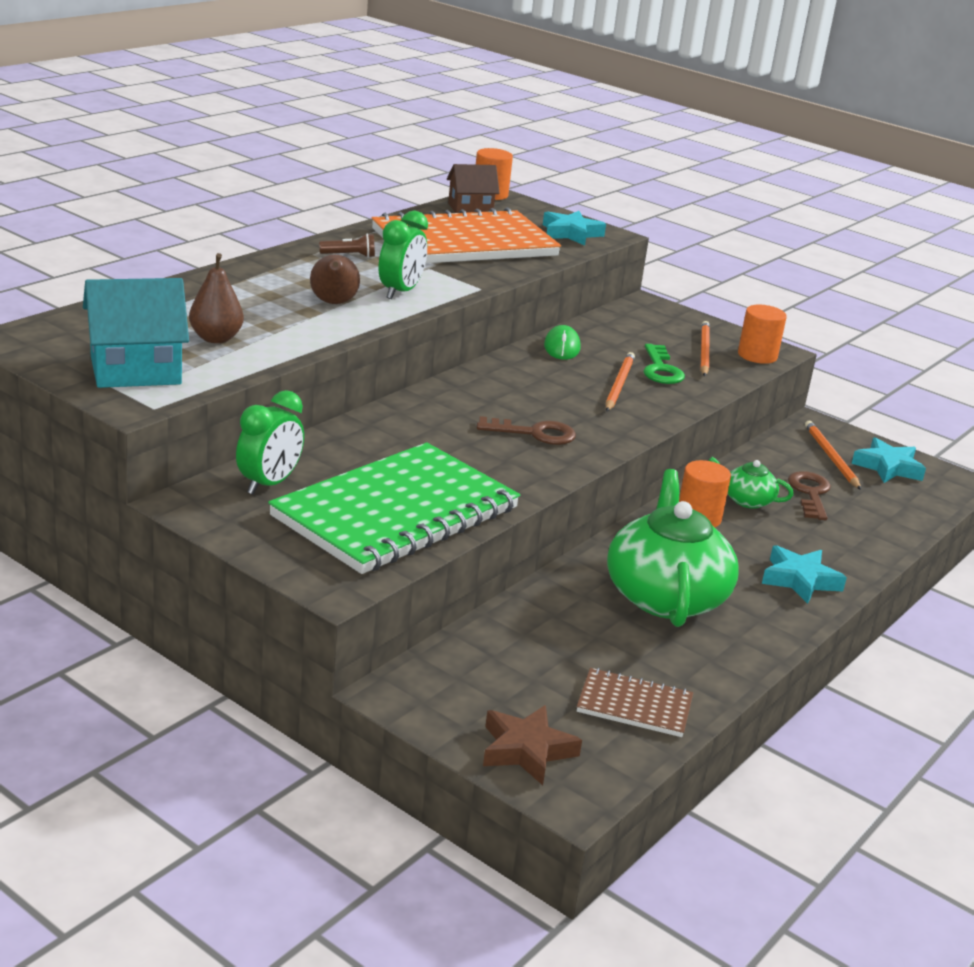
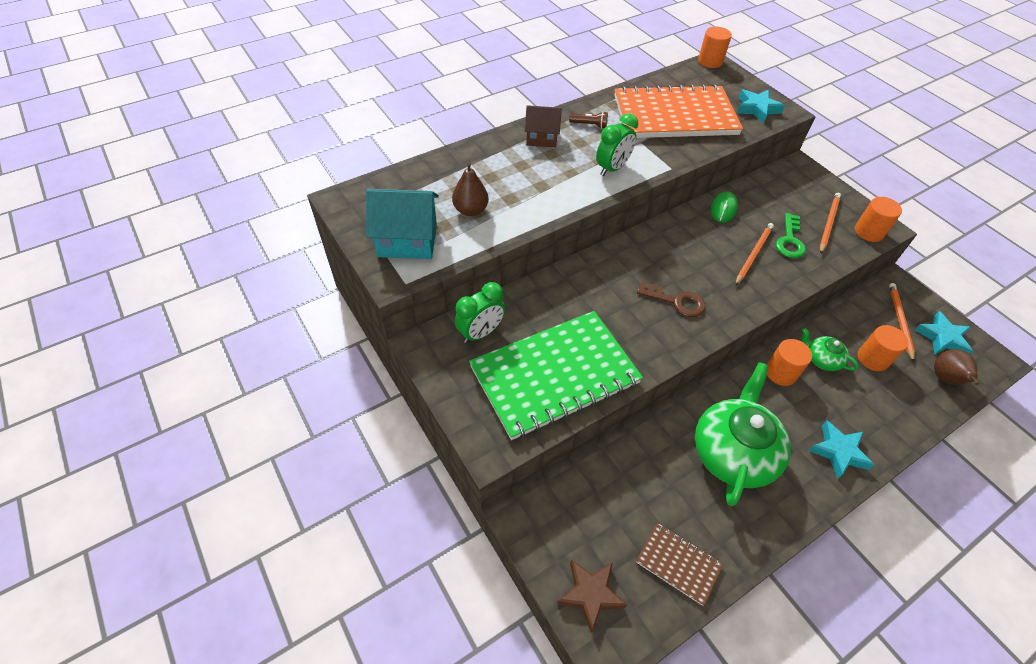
camera: 20 degrees right, 25 degrees up
brown pear [310,255,360,304] -> brown pear moved to [934,349,980,385]
brown house [447,164,500,213] -> brown house moved to [525,105,562,147]
brown key [788,471,831,520] -> orange cylinder [858,325,908,371]

